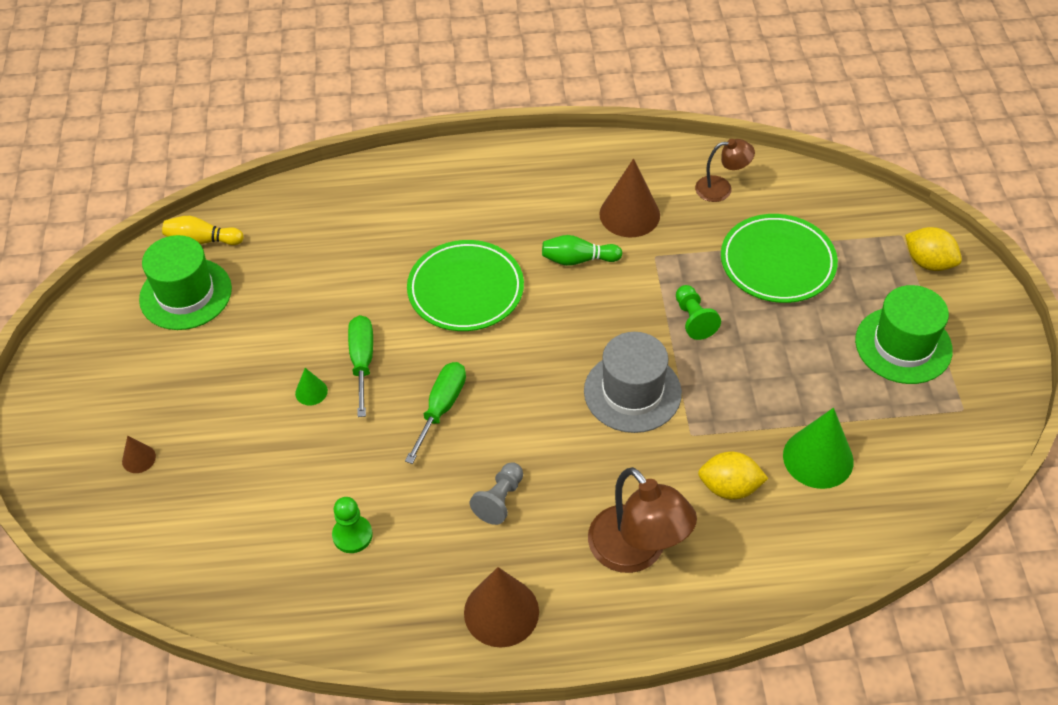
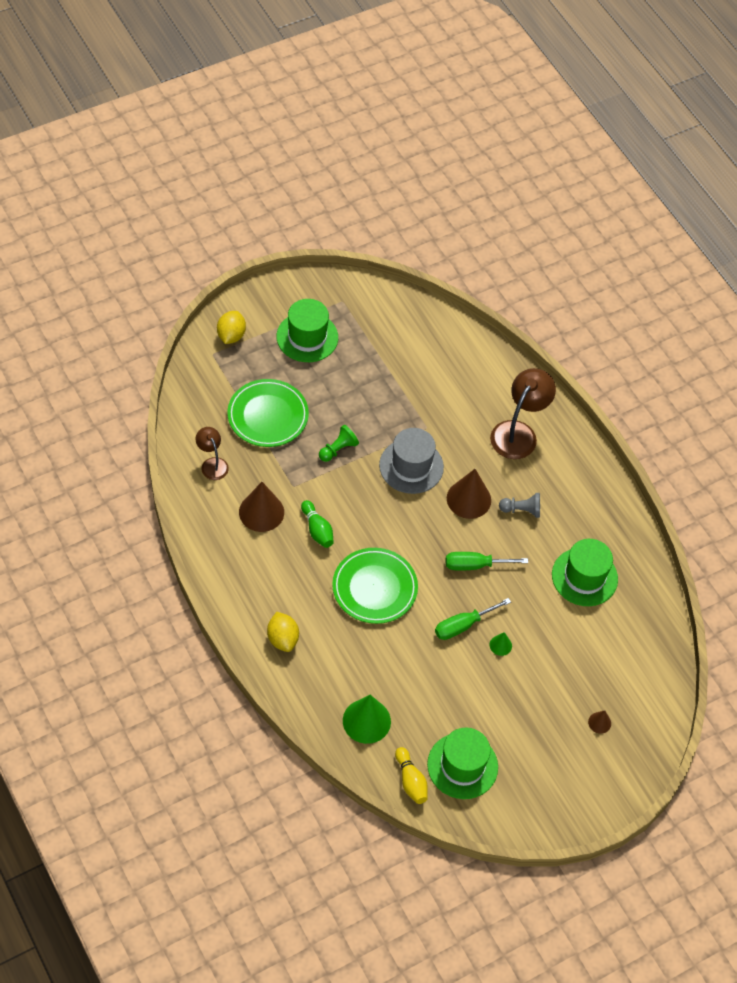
camera: 120 degrees left, 5 degrees up
green pawn [332,497,373,553] -> green hat [552,539,618,606]
brown cone [464,567,539,648] -> brown cone moved to [447,469,491,519]
yellow lemon [698,452,768,500] -> yellow lemon moved to [267,612,299,652]
green cone [783,408,854,489] -> green cone moved to [343,695,391,744]

